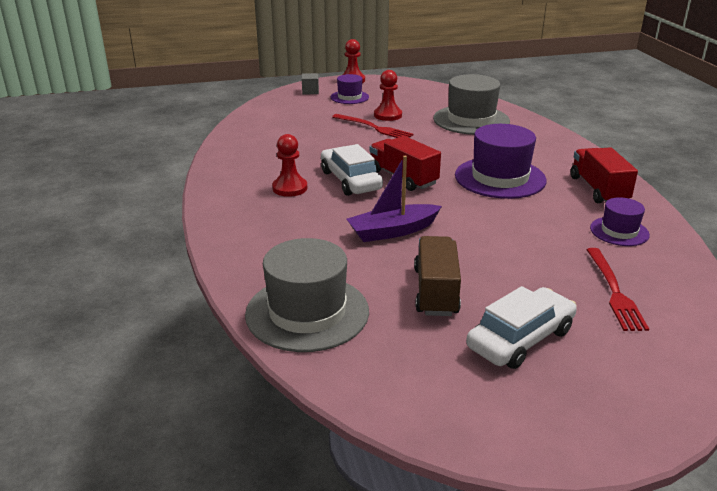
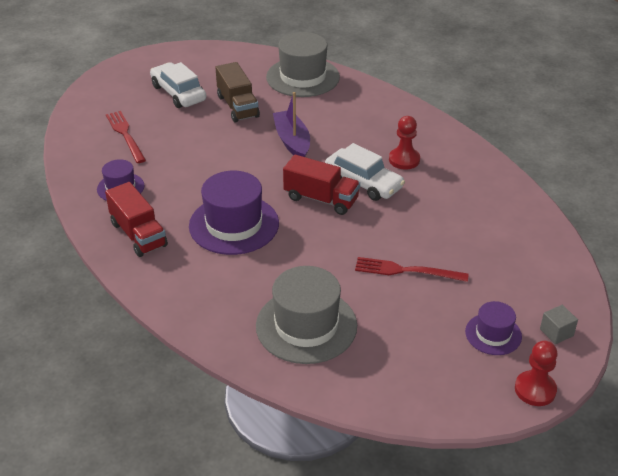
camera: 155 degrees right, 10 degrees up
purple boat [347,156,442,242] -> purple boat turned 60 degrees counterclockwise [273,92,310,157]
red pawn [374,70,402,121] -> none
white car [466,286,577,369] -> white car turned 120 degrees clockwise [150,62,207,108]

